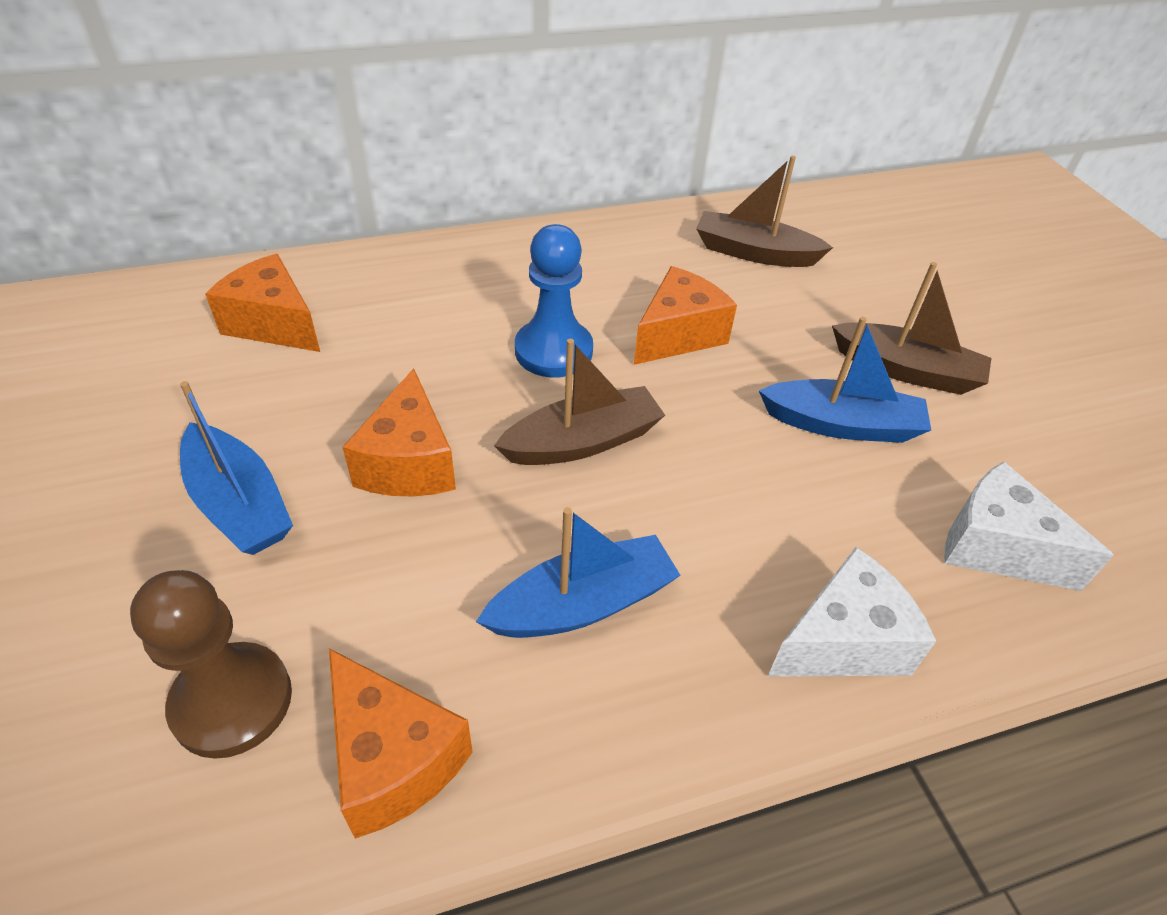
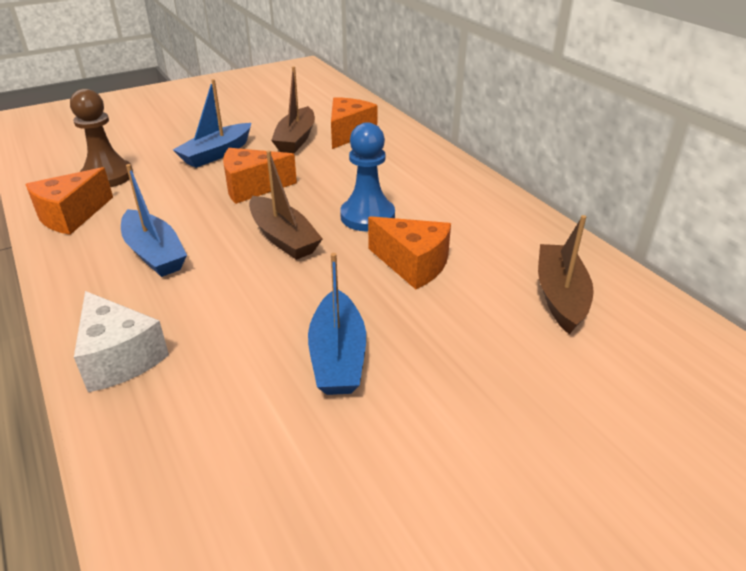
camera: 80 degrees right, 10 degrees down
brown boat [832,262,991,395] -> brown boat moved to [271,66,315,154]
white cheese [944,461,1114,591] -> none

